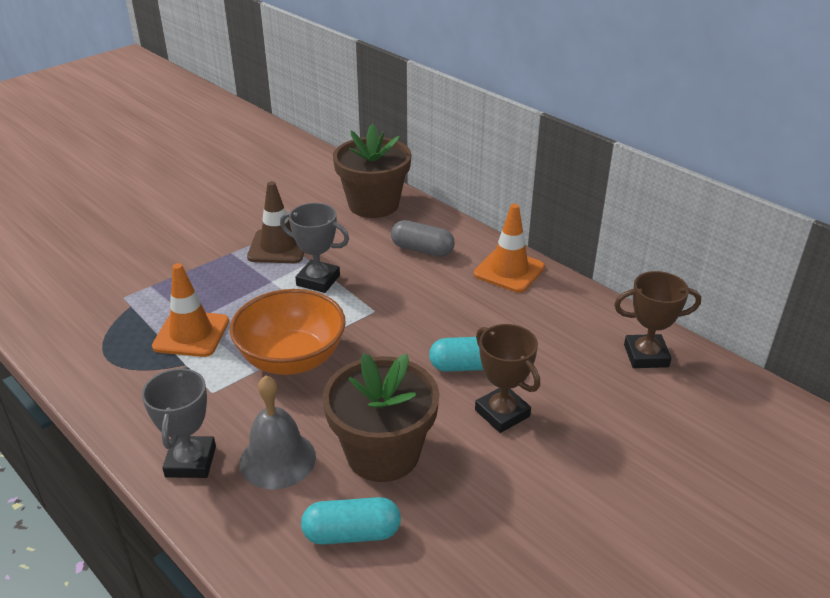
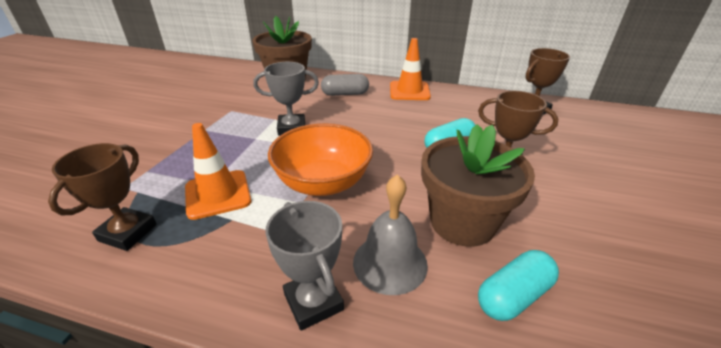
camera: 30 degrees left, 0 degrees up
brown traffic cone [247,181,304,263] -> none
none -> brown trophy [48,143,157,251]

